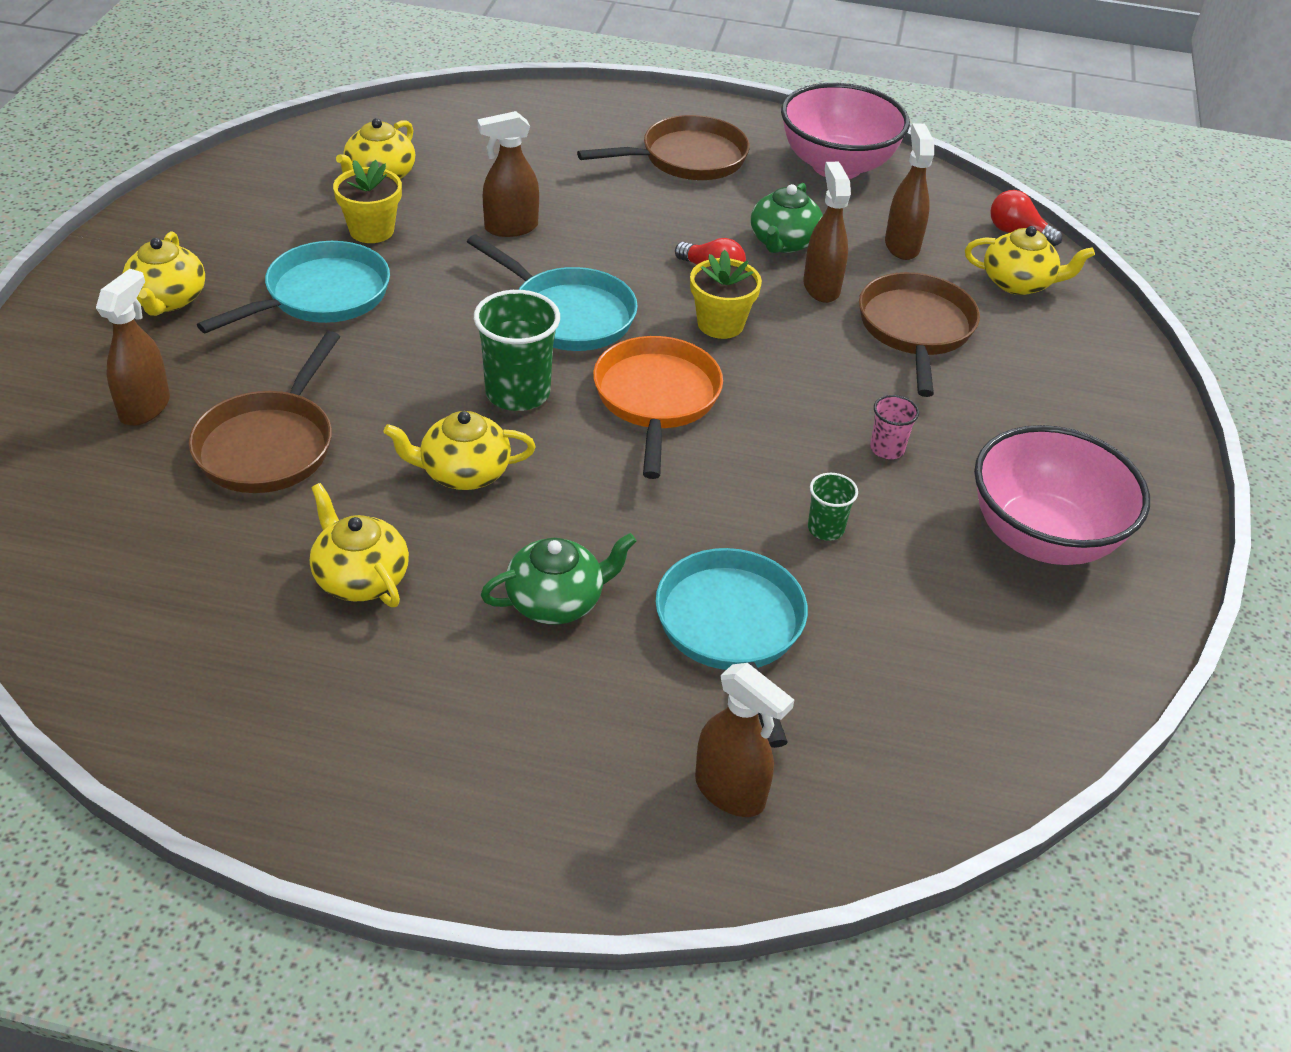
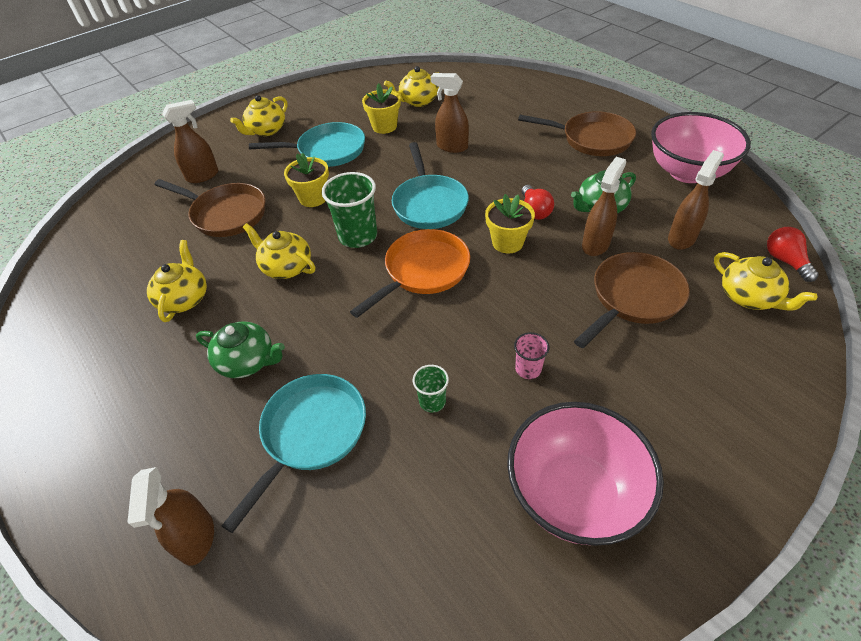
camera: 45 degrees right, 5 degrees up
brown pan [189,331,340,493] -> brown pan turned 120 degrees counterclockwise [155,179,265,237]
none -> yellow flower pot [284,153,329,207]

